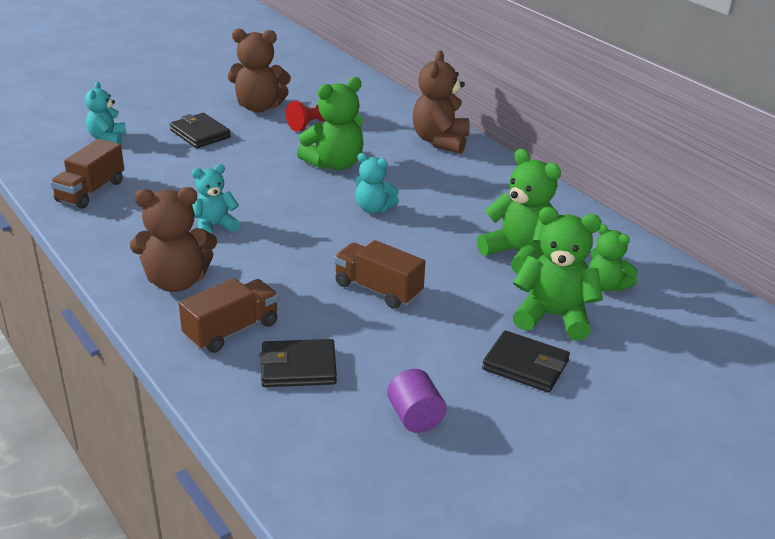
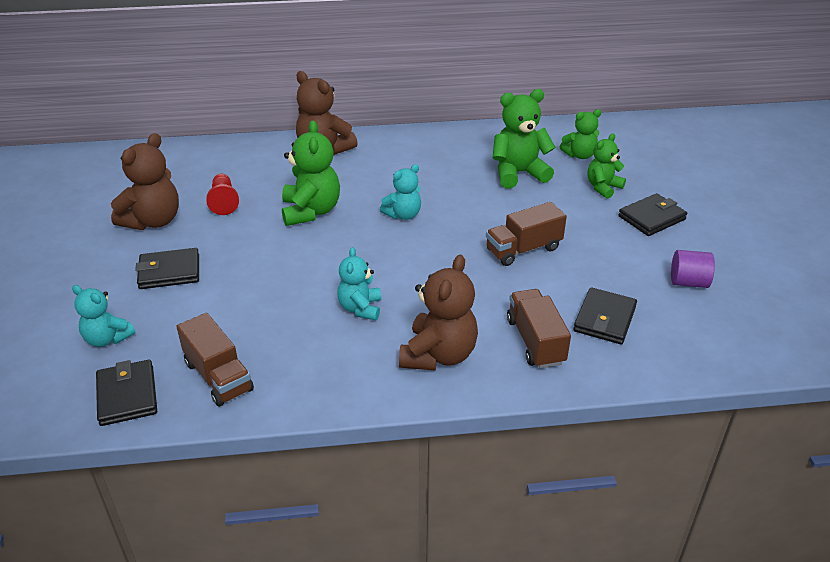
camera: 60 degrees left, 5 degrees up
green teddy bear [513,207,603,340] -> green teddy bear [587,133,626,199], size x0.62
none -> black wallet [96,360,157,426]

